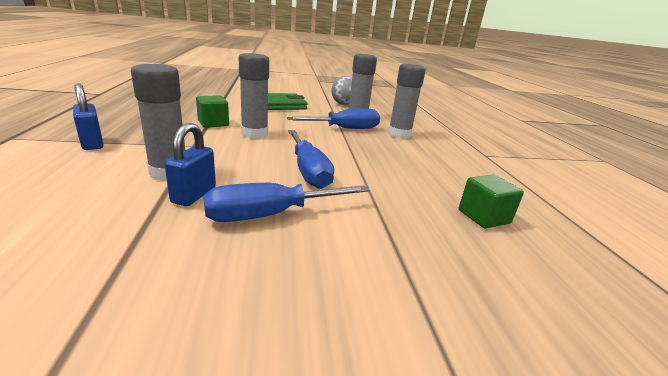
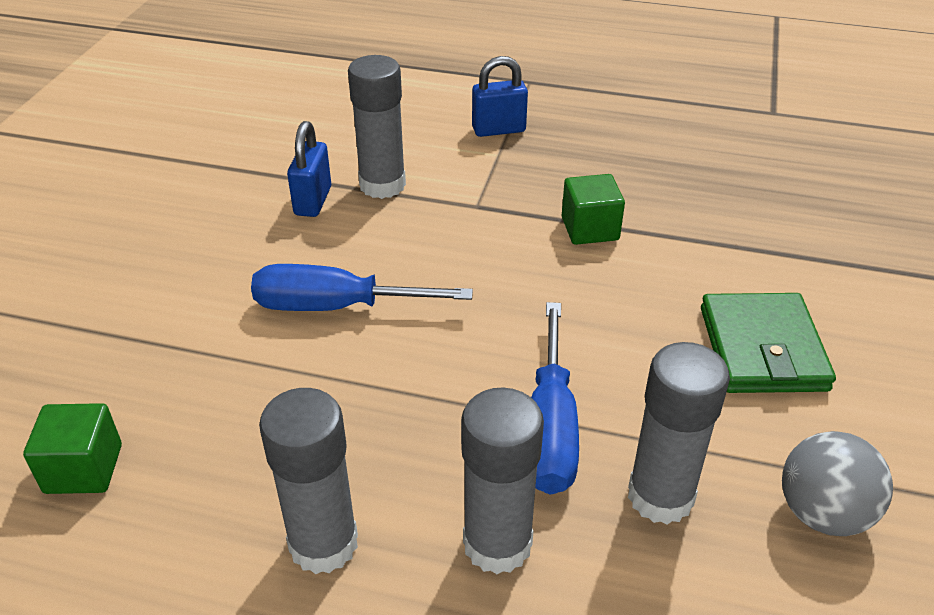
camera: 115 degrees right, 15 degrees up
blue padlock [164,123,216,206] -> blue padlock turned 60 degrees clockwise [287,121,331,217]
blue screwdriver [203,183,369,222] -> none
grey glue stick [238,53,269,139] -> grey glue stick moved to [259,388,358,574]

